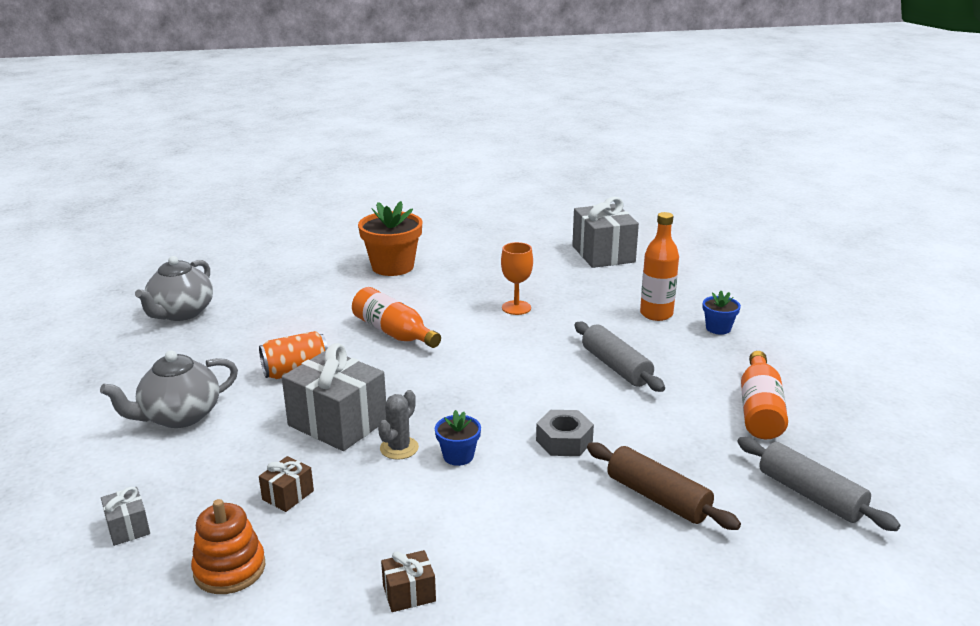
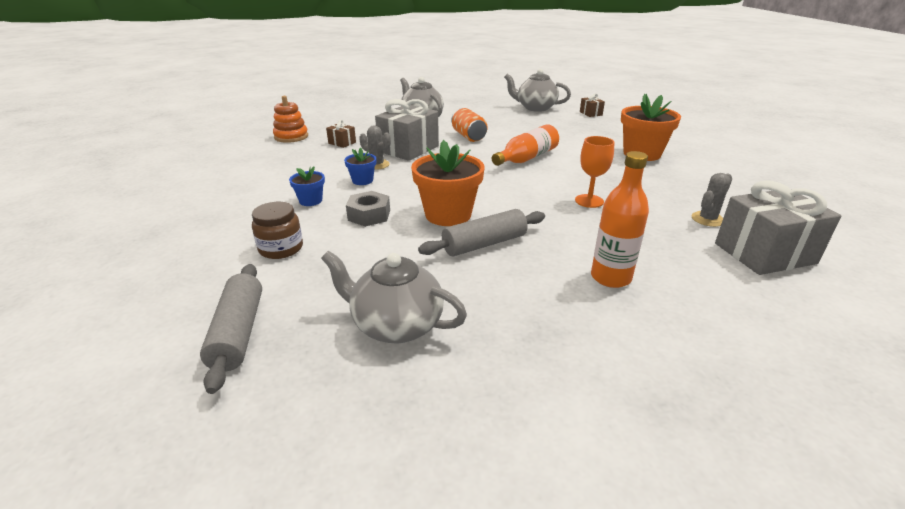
camera: 90 degrees right, 5 degrees up
grey gift [101,487,150,546] -> none
brown gift [381,550,436,612] -> brown gift moved to [580,94,605,117]
brown rolling pin [587,442,741,530] -> brown jar [252,202,303,259]
blue flower pot [703,291,741,335] -> blue flower pot moved to [289,167,325,206]
grey rolling pin [738,437,900,531] -> grey rolling pin turned 60 degrees counterclockwise [200,264,262,394]
orange bottle [741,351,788,439] -> grey teapot [321,251,467,343]
none -> orange flower pot [411,140,485,226]
none -> grey cactus [692,173,732,227]

